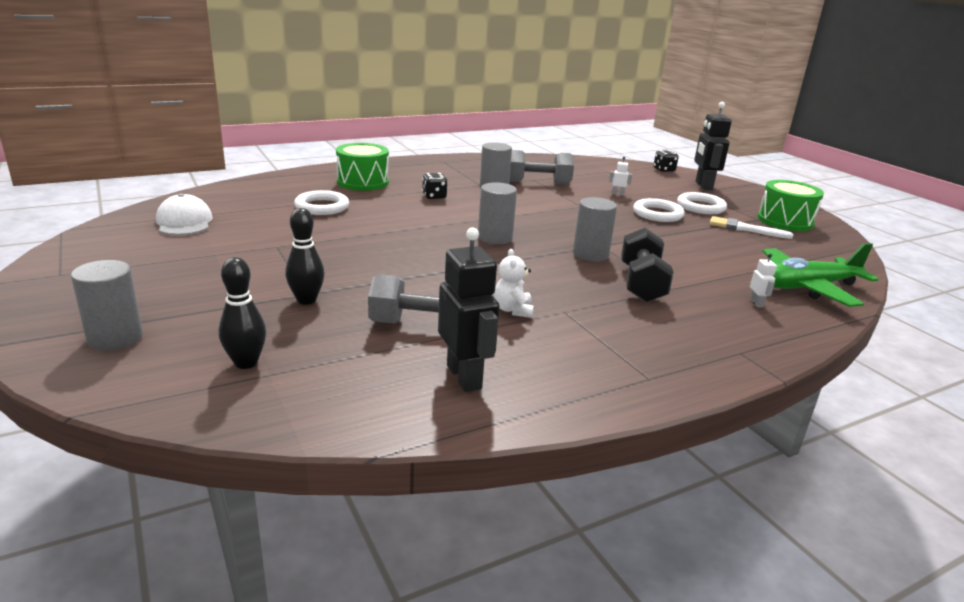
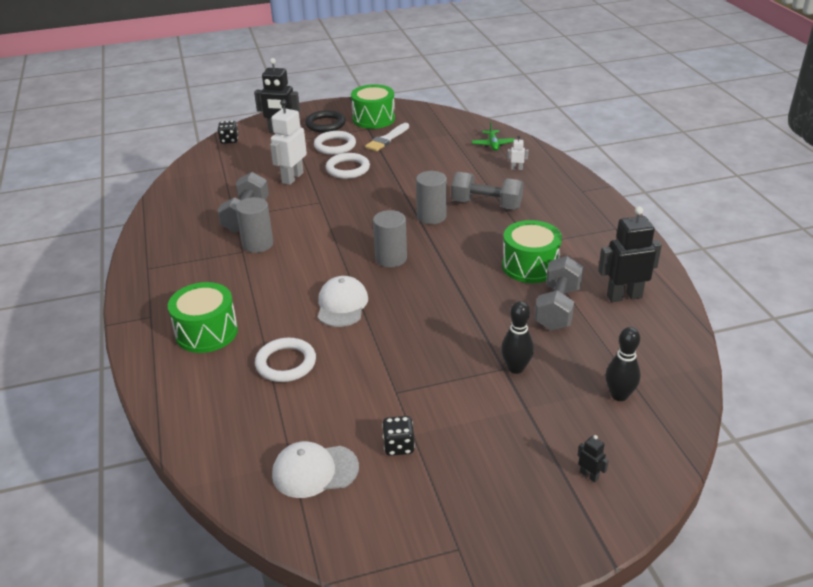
camera: 75 degrees left, 10 degrees up
grey cylinder [71,260,143,351] -> black robot [578,435,609,483]
black dice [422,173,448,199] -> black dice moved to [382,416,415,456]
white teddy bear [494,249,534,318] -> green drum [502,220,562,283]
white robot [609,157,632,196] -> white robot [270,99,307,185], size x2.29
black dumbbell [621,228,674,302] -> grey dumbbell [451,172,524,210]
green plane [763,243,878,307] -> green plane [472,122,515,151], size x0.50
none -> black ring [305,110,346,133]
none -> white cap [318,276,368,327]

